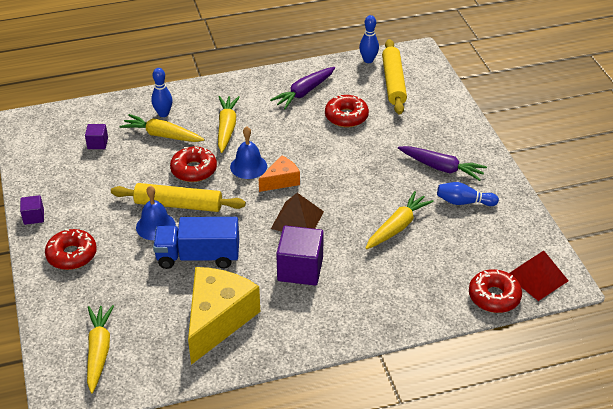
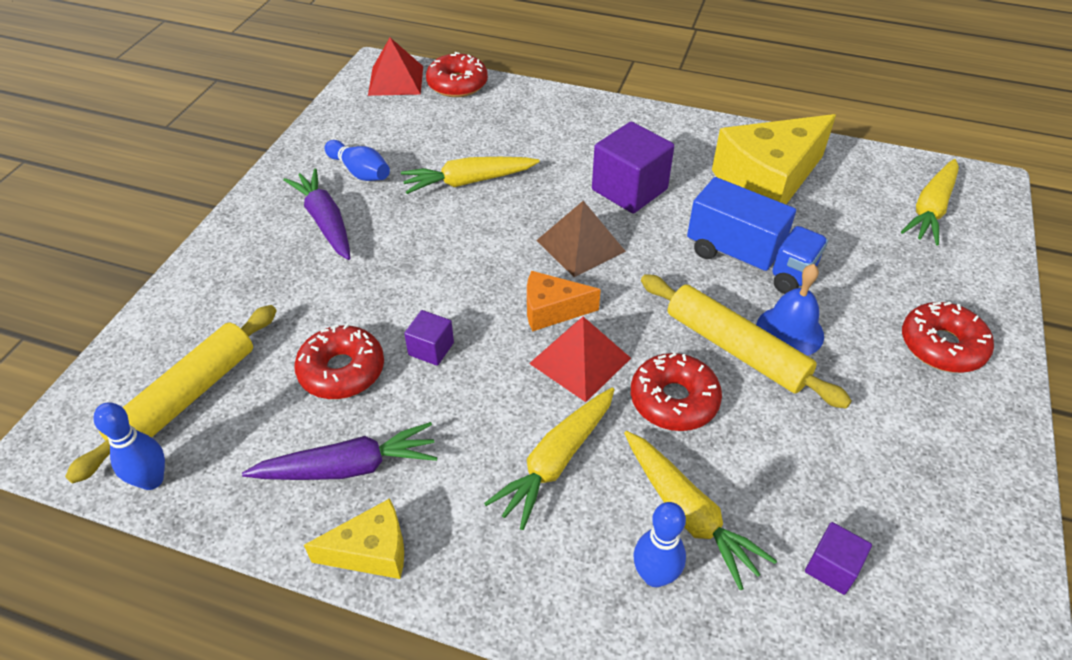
camera: 145 degrees left, 5 degrees up
purple cube [20,195,44,225] -> purple cube moved to [404,310,454,366]
blue bell [230,126,267,179] -> red pyramid [529,317,631,402]
none -> yellow cheese [304,498,404,579]

